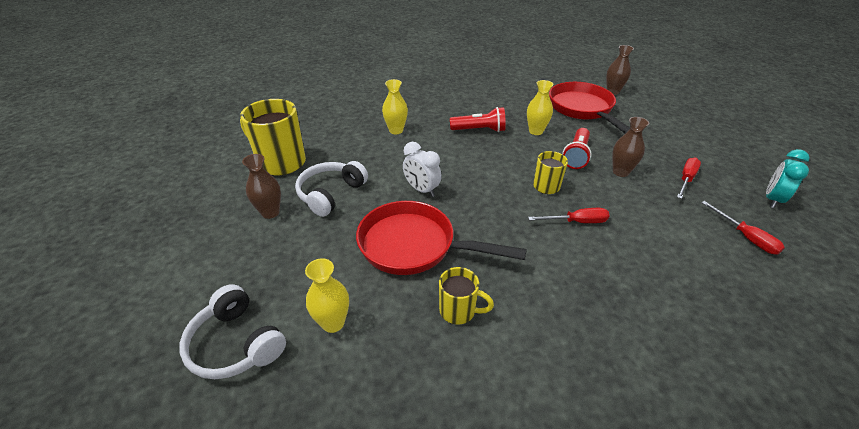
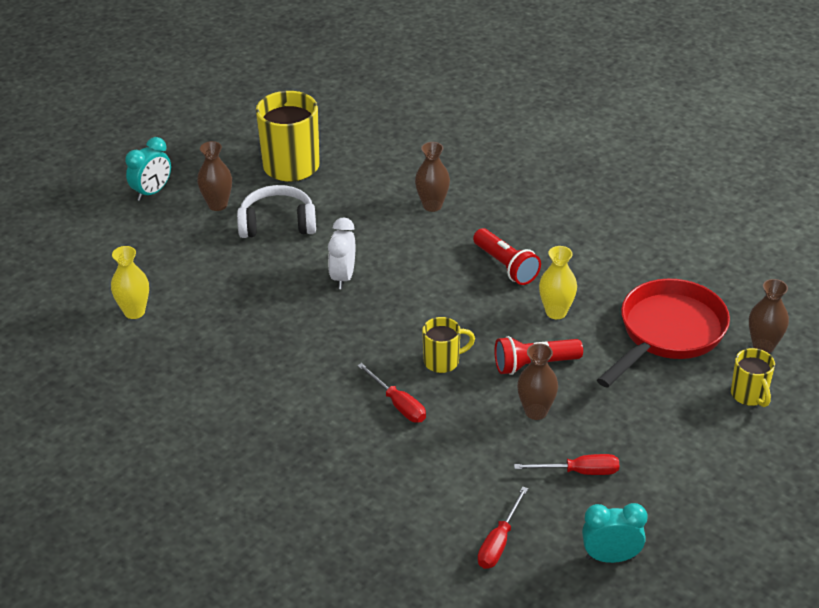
camera: 55 degrees right, 0 degrees up
white headphones [179,284,286,379] -> none
red pan [356,201,527,275] -> none
yellow vase [382,79,408,134] -> brown vase [415,142,450,212]
yellow mug [439,267,494,324] -> yellow mug moved to [731,348,775,407]
none -> turquoise clock [125,137,171,201]

